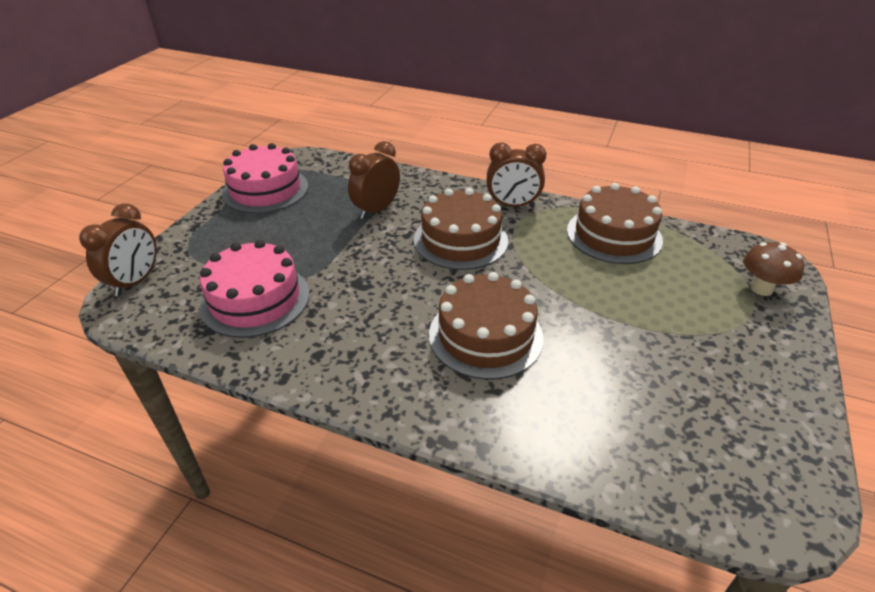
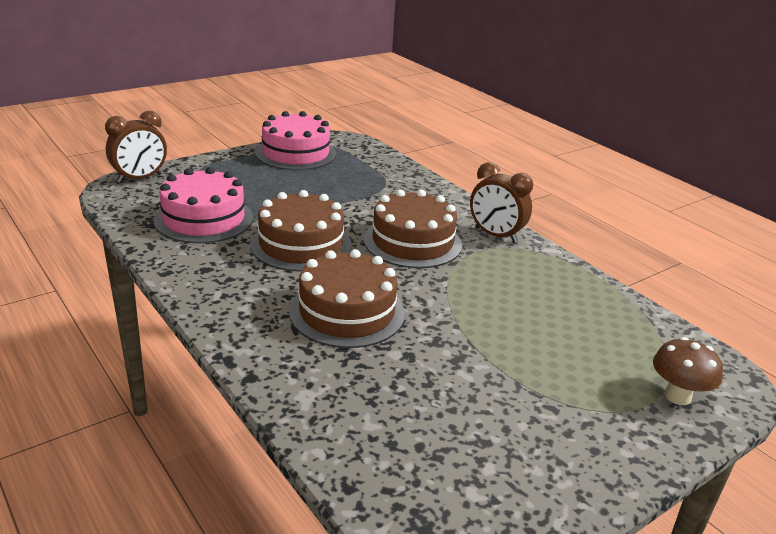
camera: 30 degrees right, 10 degrees down
brown clock [348,141,400,219] -> none
brown cake [567,183,663,264] -> brown cake moved to [250,190,352,272]

